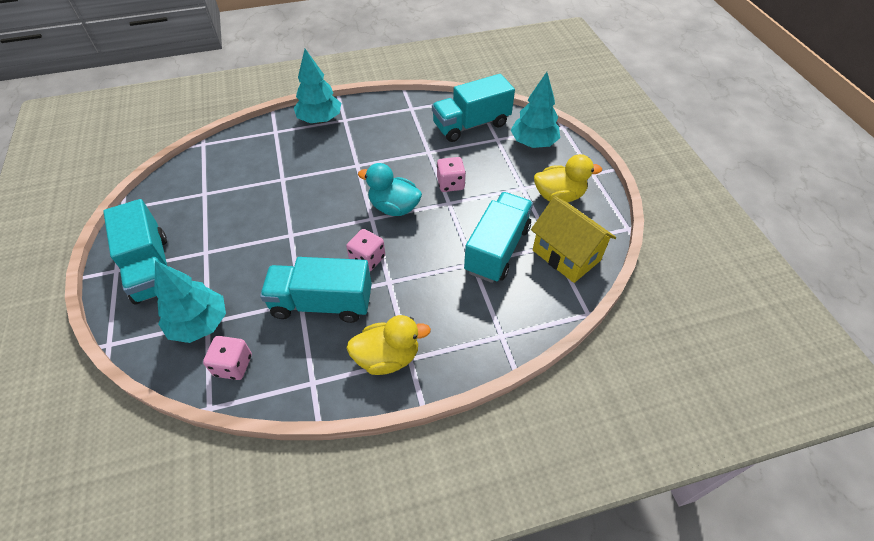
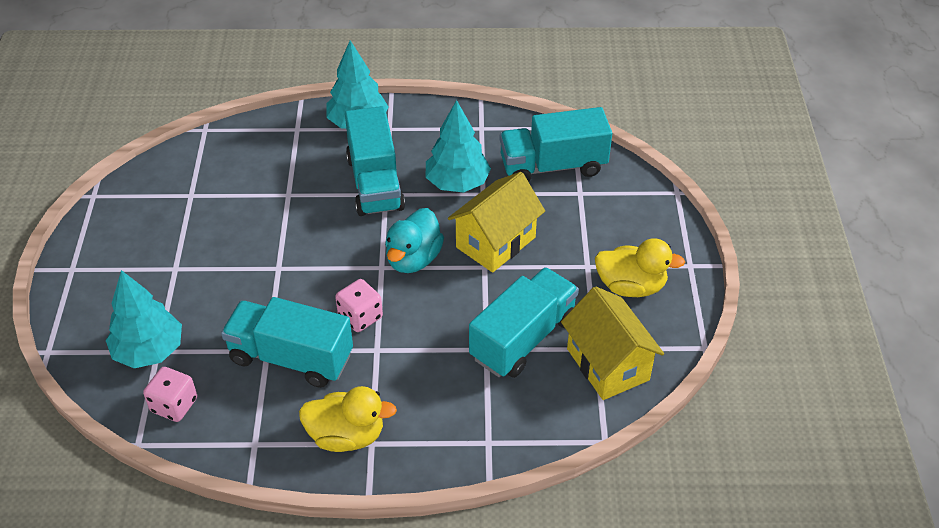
camera: 15 degrees right, 5 degrees down
turquoise truck [103,199,167,304] -> turquoise truck moved to [345,106,405,216]
turquoise duck [358,163,422,216] -> turquoise duck turned 105 degrees counterclockwise [385,208,444,273]
pink dice [437,157,466,192] -> yellow house [448,172,545,273]
turquoise tree [511,72,560,148] -> turquoise tree moved to [426,100,491,192]

